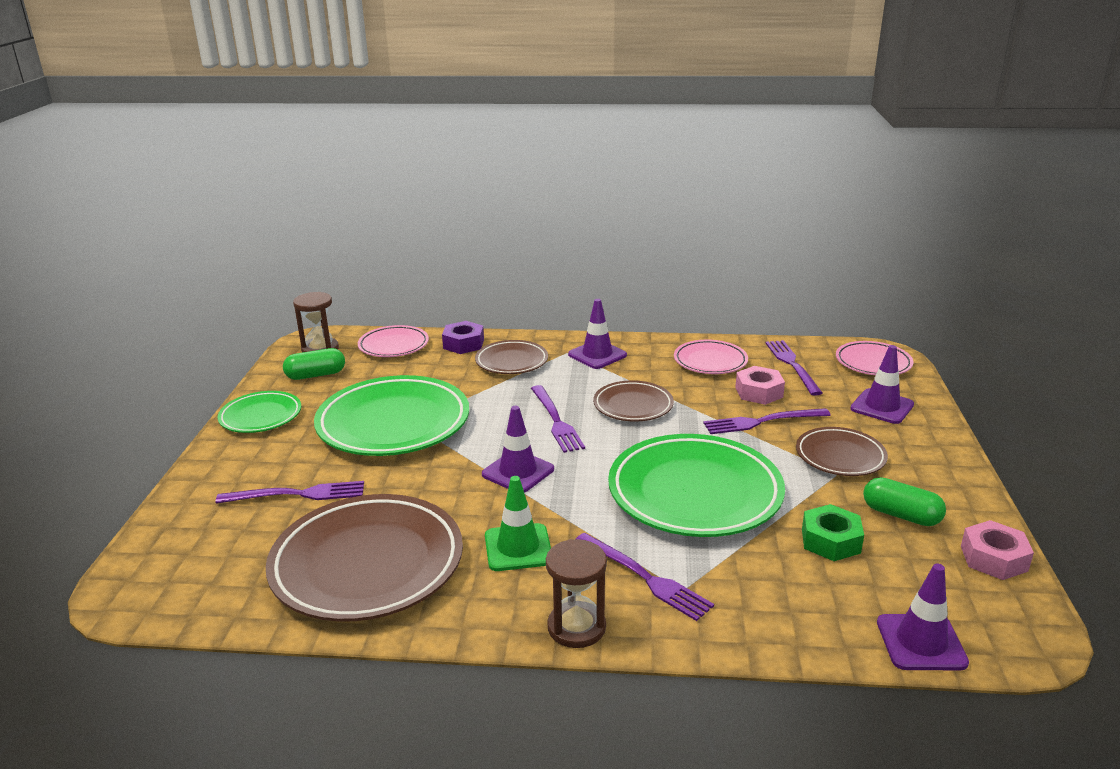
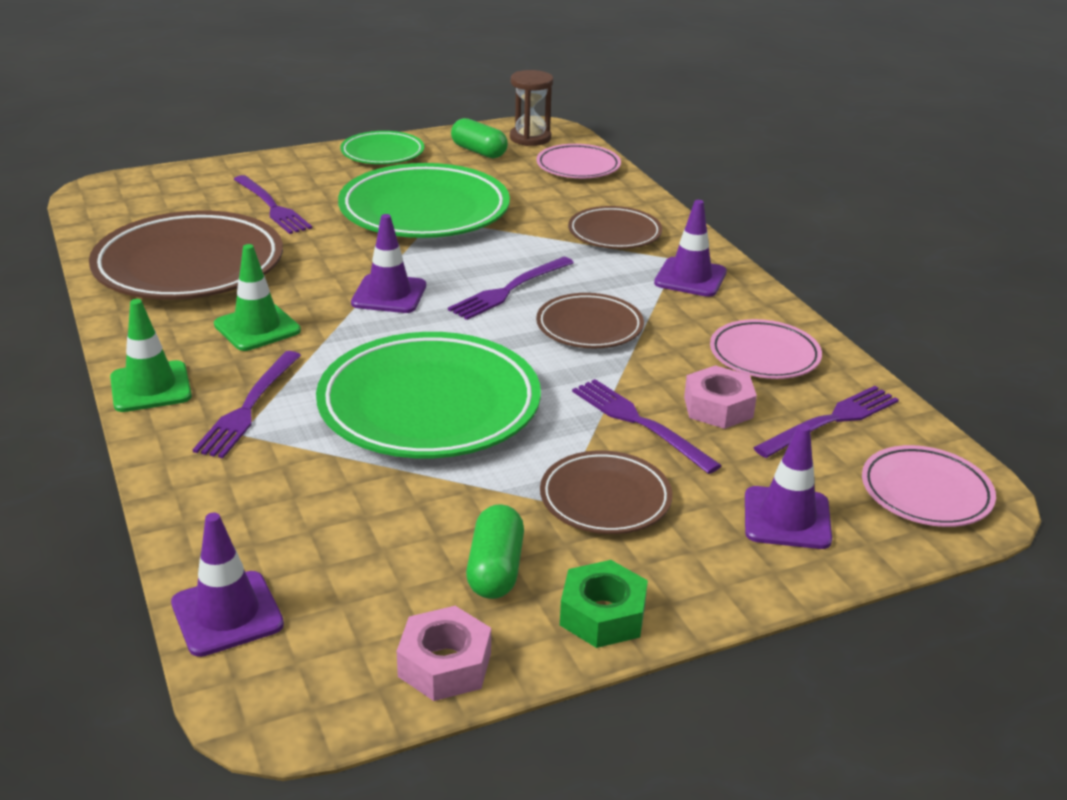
camera: 60 degrees right, 5 degrees up
purple nut [442,321,484,354] -> none
brown hourglass [546,539,607,648] -> green traffic cone [110,299,192,412]
green nut [802,504,864,561] -> green nut moved to [560,560,648,648]

